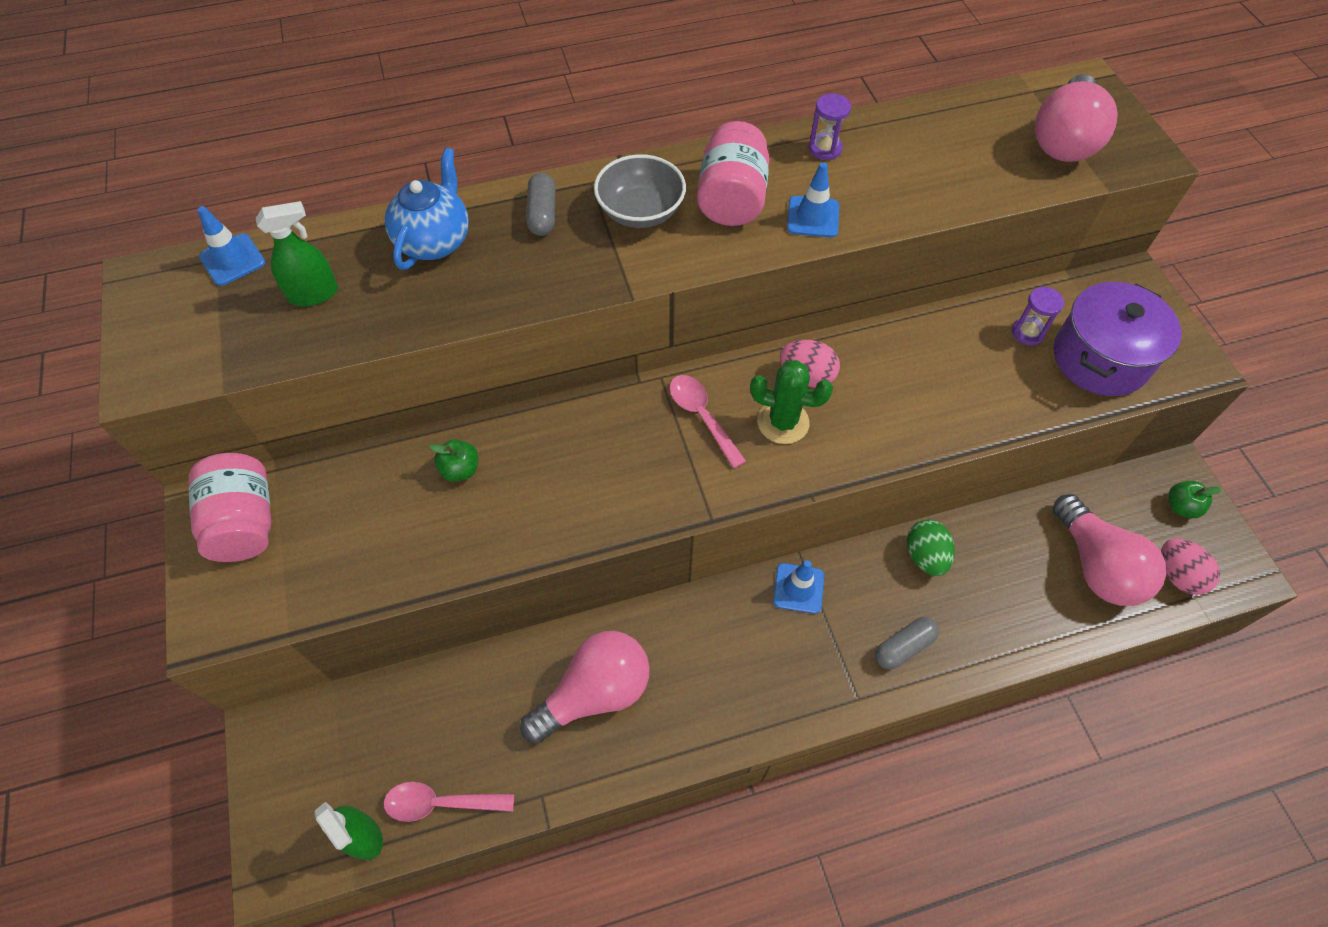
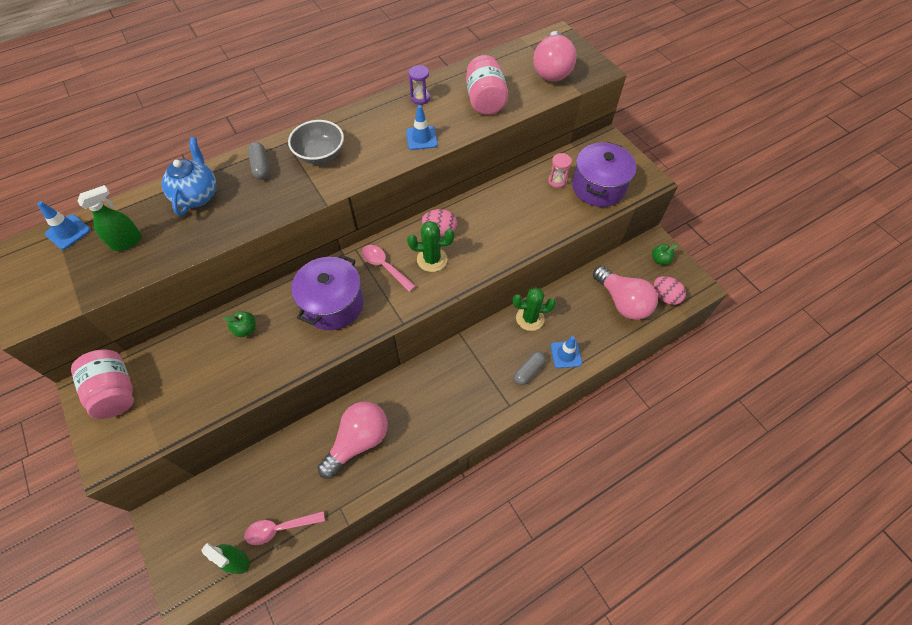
camera: 15 degrees left, 0 degrees up
pink jar [697,121,770,226] -> pink jar moved to [466,55,508,115]
blue traffic cone [773,560,824,614] -> blue traffic cone moved to [551,336,582,368]
green egg [907,520,955,576] -> green cactus [513,287,556,331]
purple hourglass [1012,287,1064,345] -> pink hourglass [548,153,572,188]
none -> purple pot [291,254,364,330]

